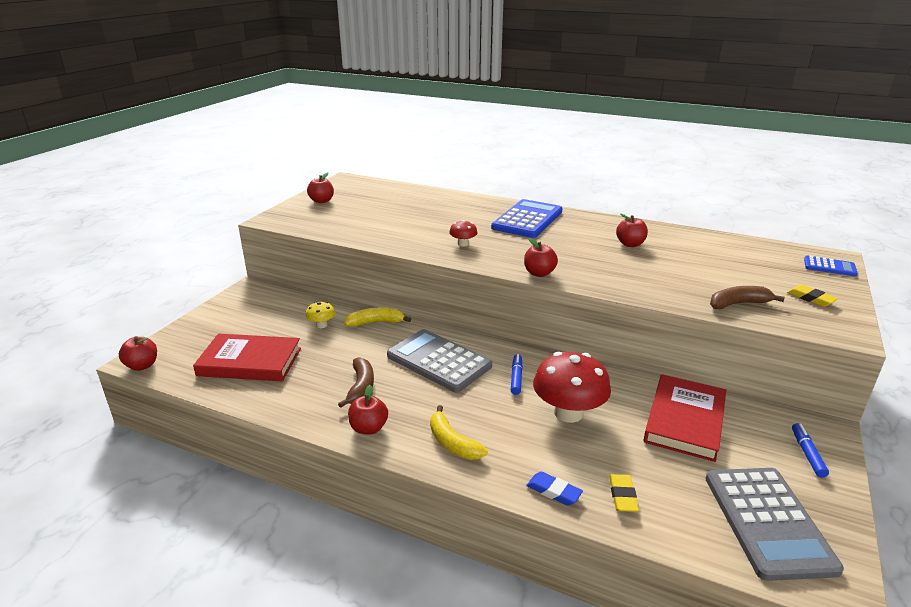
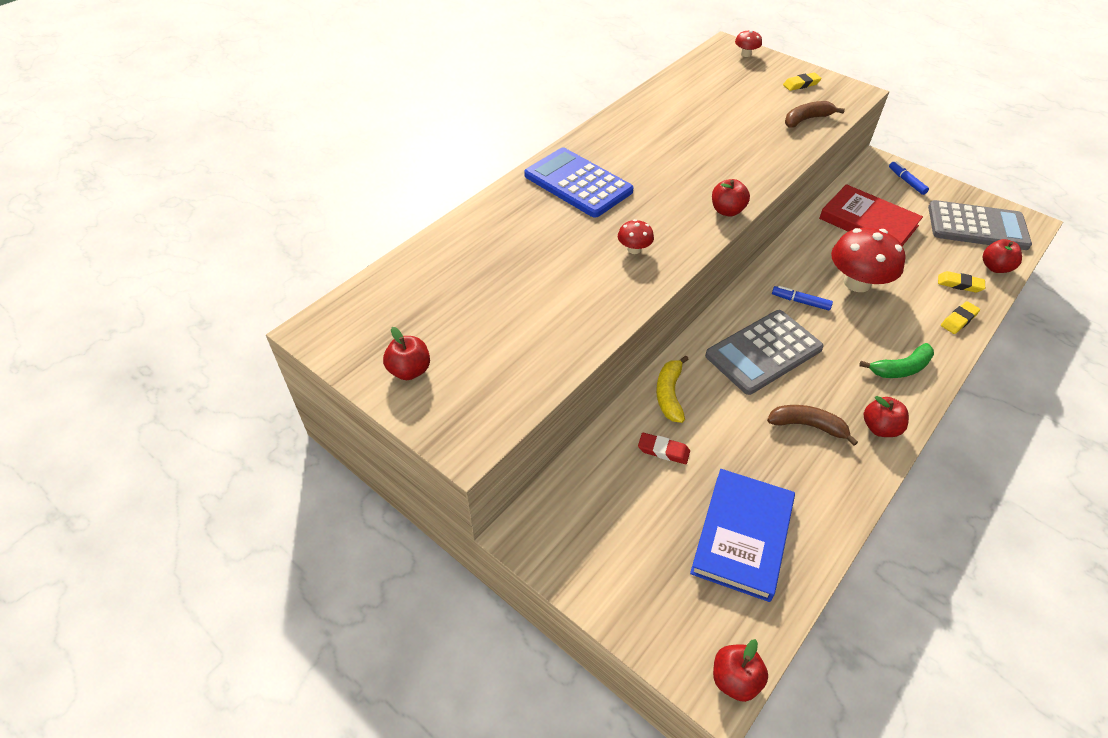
camera: 75 degrees left, 20 degrees up
red book [193,334,301,381] -> blue book [690,469,795,602]
yellow mushroom [306,302,335,328] -> red eraser [638,433,690,464]
yellow banana [430,405,488,460] -> green banana [859,343,934,378]
blue eraser [526,472,583,506] -> yellow eraser [941,301,980,334]
red apple [616,213,648,247] -> red apple moved to [983,239,1022,273]
brown banana [710,286,785,309] -> brown banana turned 60 degrees clockwise [785,101,845,128]
blue marker [792,423,829,478] -> blue marker turned 45 degrees clockwise [889,161,929,195]
blue calculator [804,256,858,277] -> red mushroom [735,30,762,57]

